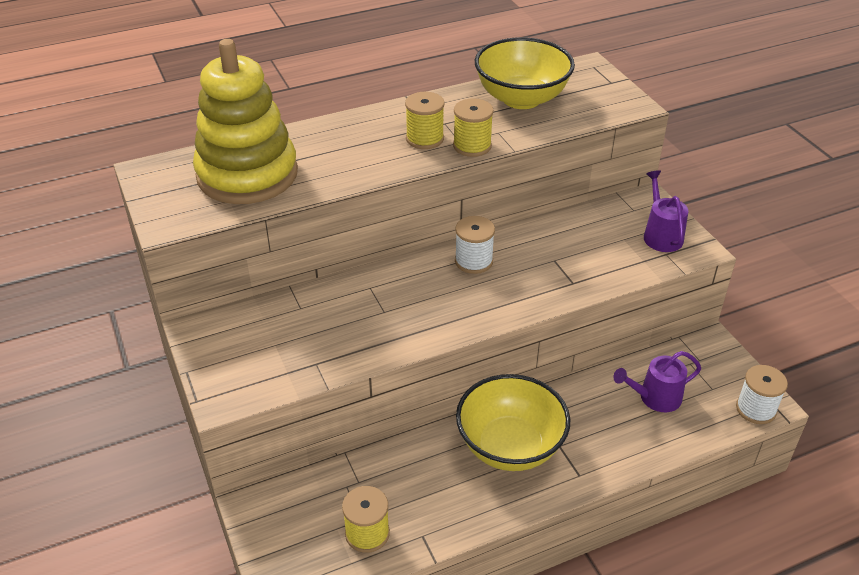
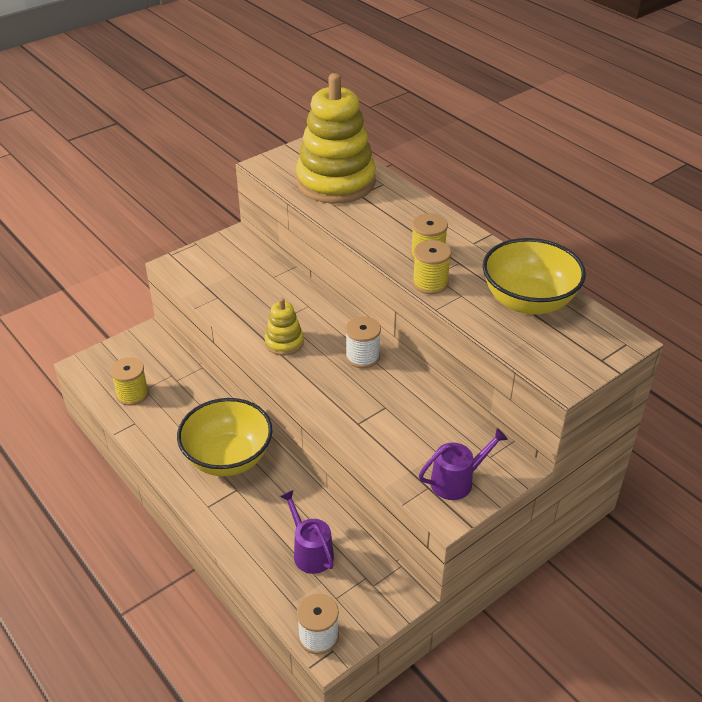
camera: 75 degrees right, 0 degrees up
none -> yellow stacking toy [264,298,304,356]

